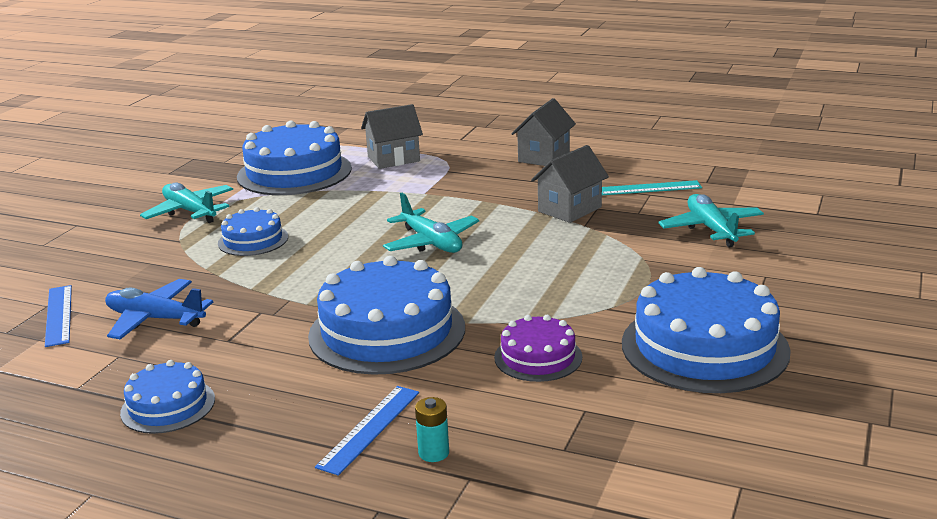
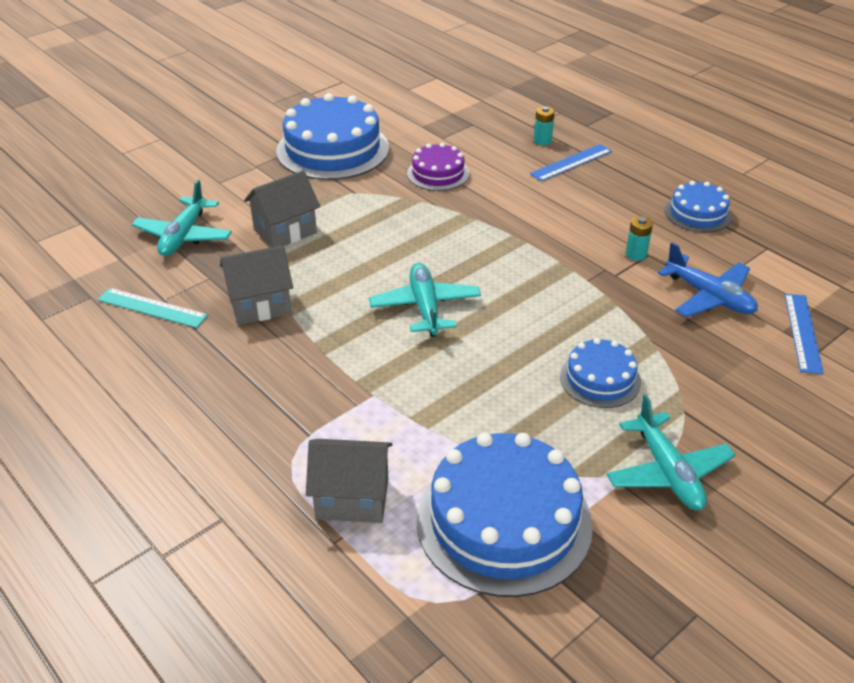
camera: 155 degrees left, 15 degrees up
blue cake [308,256,465,375] -> none
grey house [511,98,576,166] -> grey house moved to [244,171,320,247]
none -> turquoise battery [626,216,653,261]

